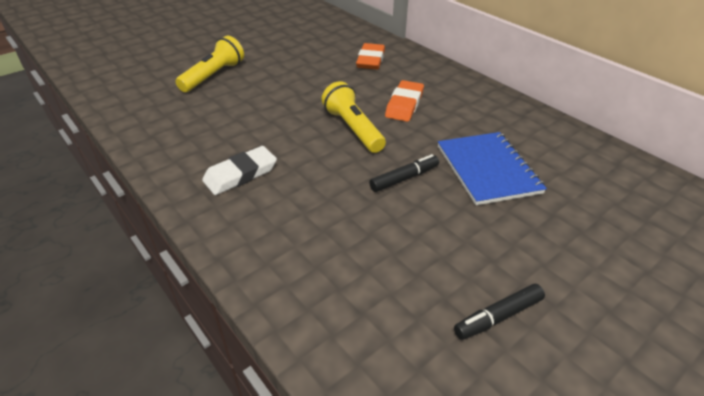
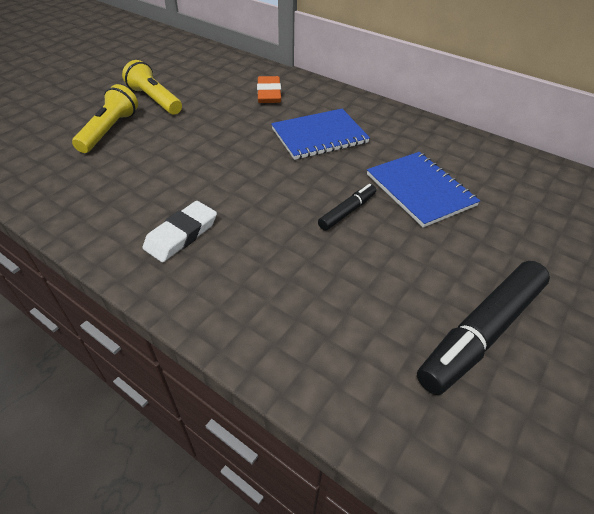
camera: 15 degrees left, 5 degrees up
yellow flashlight [322,81,386,153] -> yellow flashlight moved to [122,60,182,115]
orange eraser [385,80,424,122] -> blue notebook [271,109,370,160]
black marker [454,284,545,340] -> black marker [417,261,550,395], size x1.94

